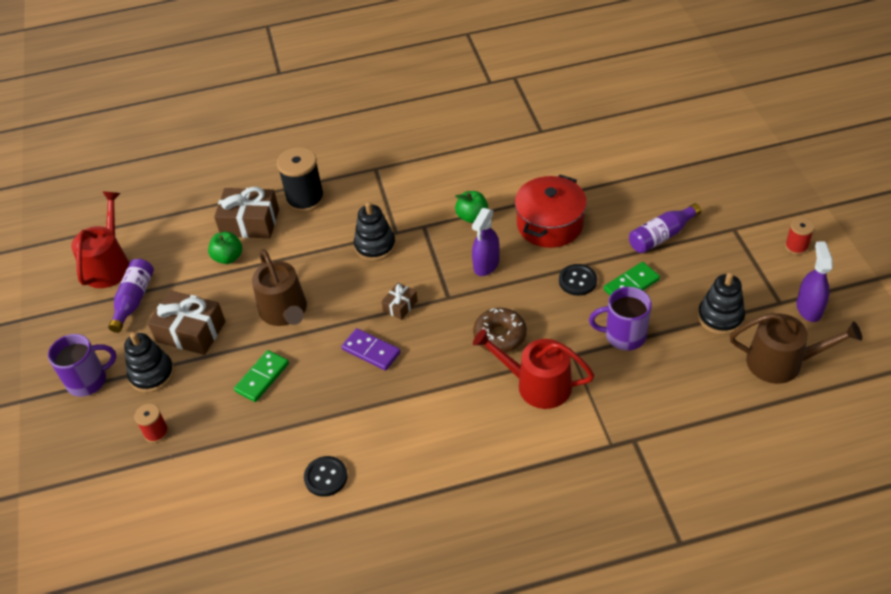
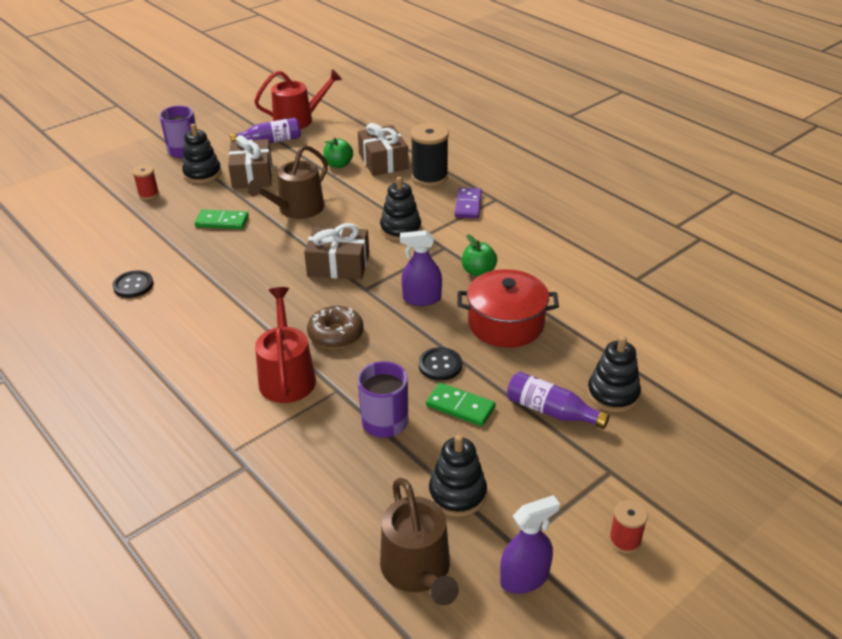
camera: 60 degrees right, 10 degrees down
purple domino [341,328,401,371] -> purple domino moved to [455,187,482,218]
brown gift [381,283,418,320] -> brown gift [304,223,369,280], size x1.94
none -> black stacking toy [587,336,641,413]

